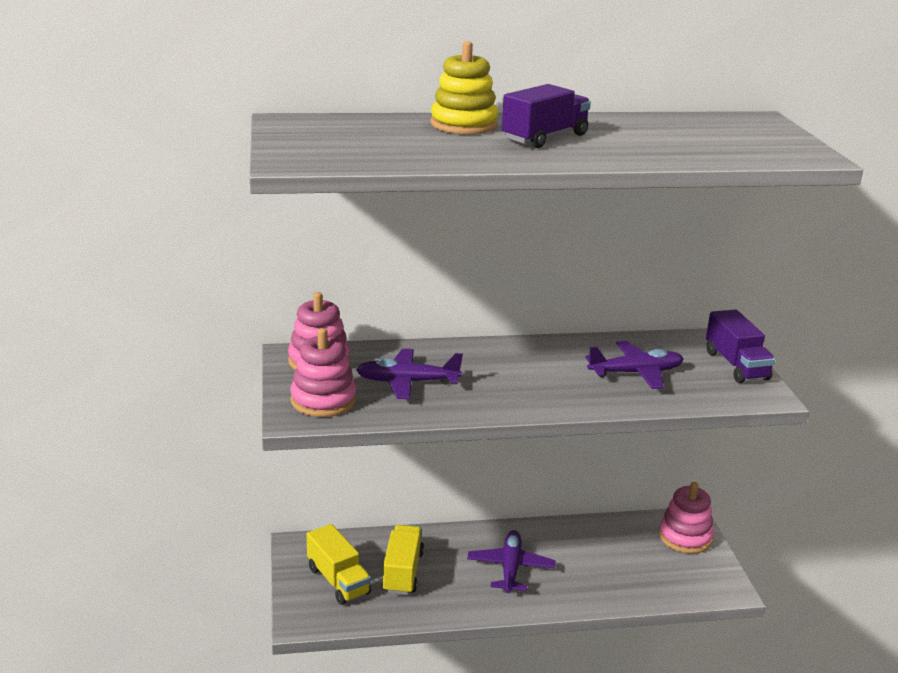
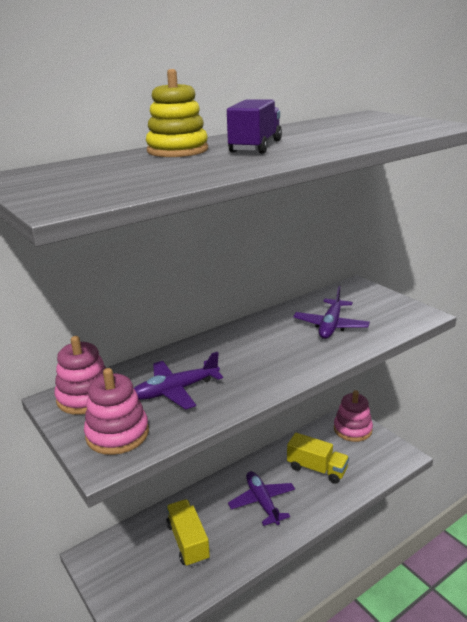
camera: 25 degrees left, 0 degrees up
yellow truck [306,524,371,605] -> yellow truck moved to [287,433,349,484]
purple plane [585,341,684,389] -> purple plane turned 150 degrees clockwise [293,286,370,339]
purple truck [706,309,775,383] -> none

